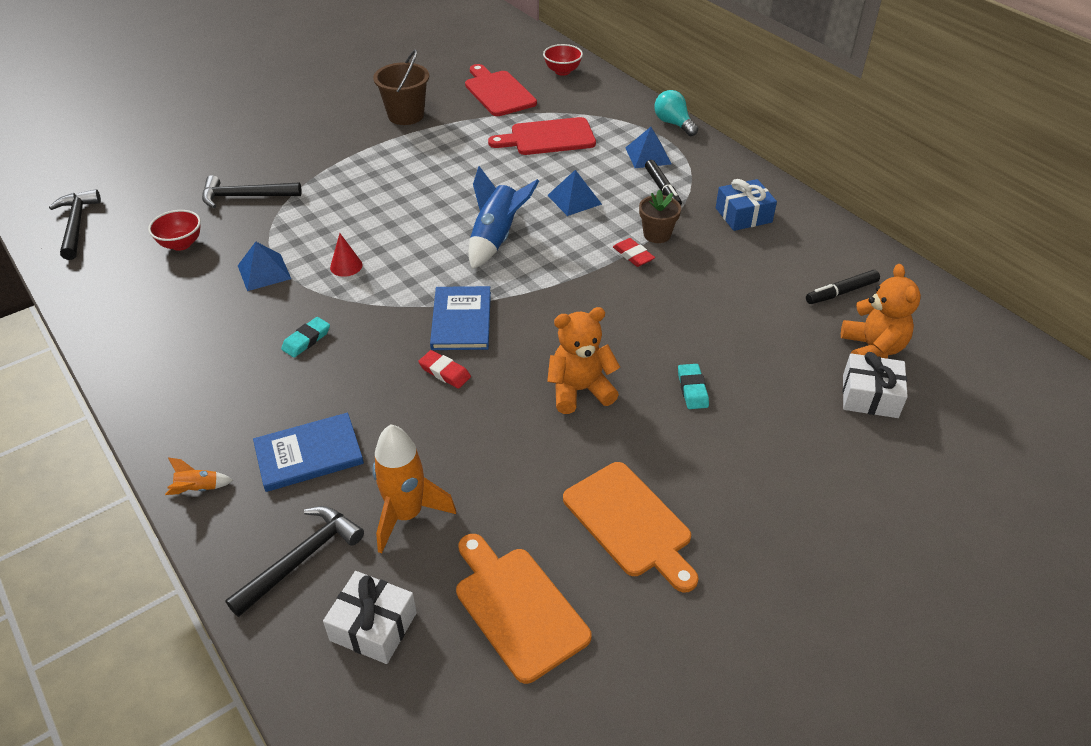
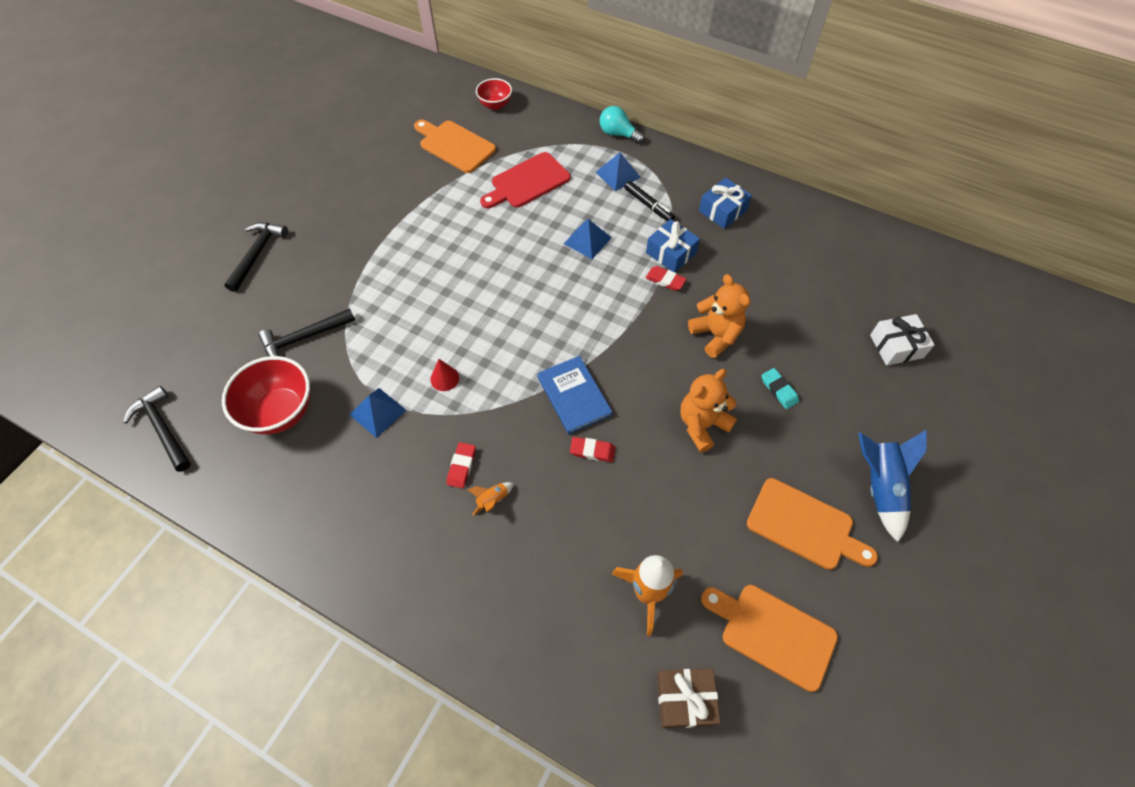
camera: 25 degrees left, 15 degrees up
red bowl [148,210,201,251] -> red bowl [222,356,310,434], size x1.74
orange rocket [165,457,233,495] -> orange rocket moved to [468,482,514,515]
black hammer [225,506,364,617] -> black hammer moved to [224,222,288,292]
blue book [253,413,364,492] -> none
turquoise eraser [281,317,330,358] -> red eraser [447,442,476,488]
white gift [323,571,417,664] -> brown gift [657,669,721,728]
brown bucket [373,49,429,125] -> none
red cutting board [465,64,537,116] -> orange cutting board [414,120,496,173]
blue rocket [468,166,539,269] -> blue rocket moved to [858,429,927,542]
brown flower pot [639,189,681,243] -> blue gift [646,219,700,272]
black marker [806,270,880,304] -> none
orange teddy bear [841,264,921,359] -> orange teddy bear moved to [688,274,750,358]

